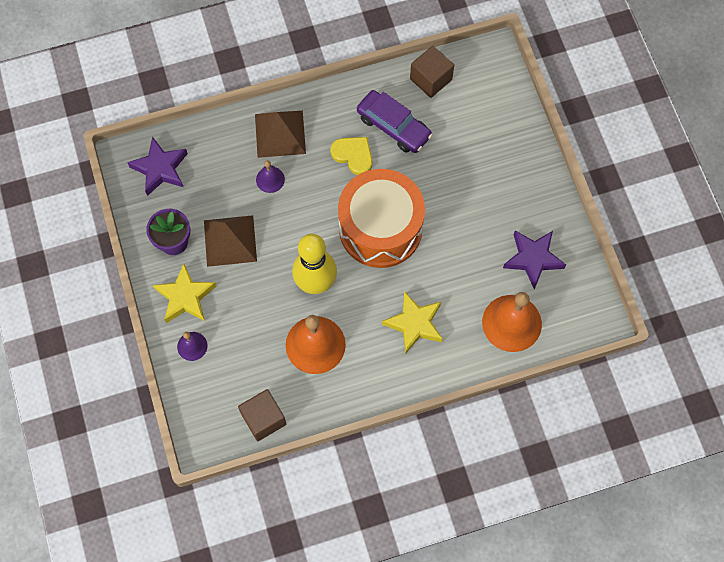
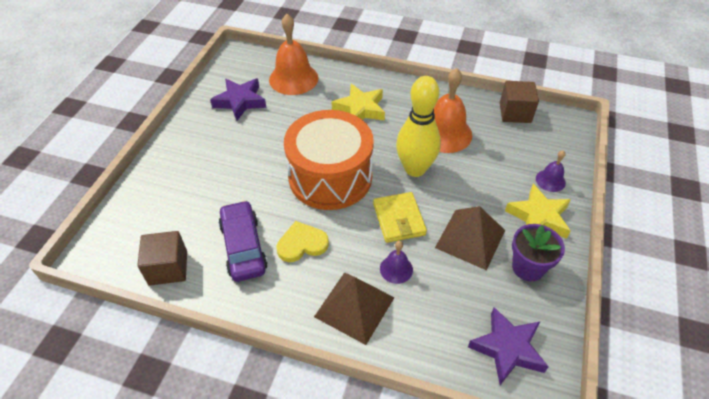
camera: 145 degrees left, 20 degrees down
yellow heart [330,137,372,175] -> yellow heart turned 90 degrees clockwise [277,221,329,262]
none -> yellow wallet [373,192,427,243]

